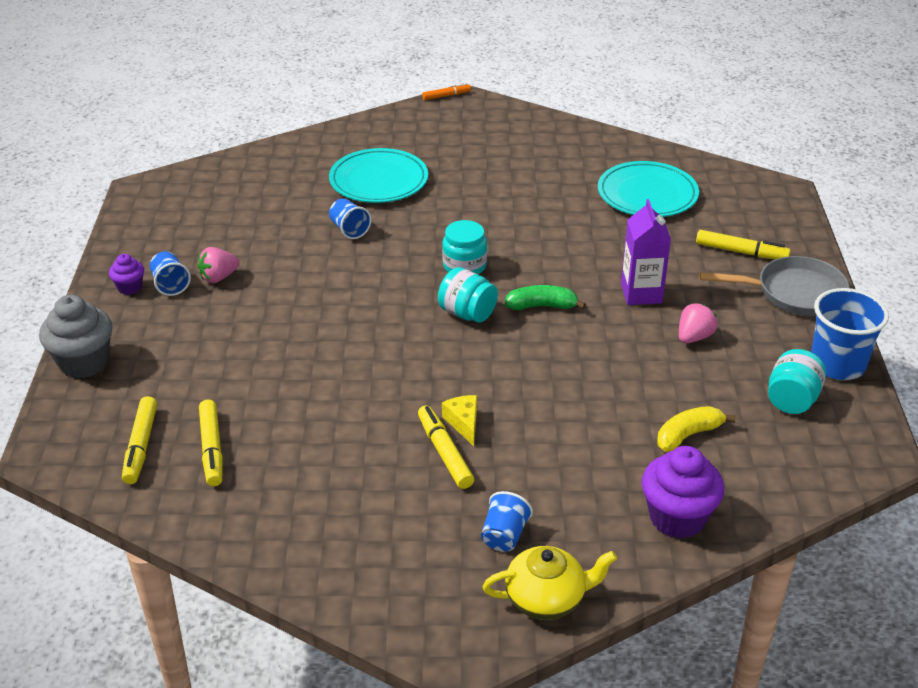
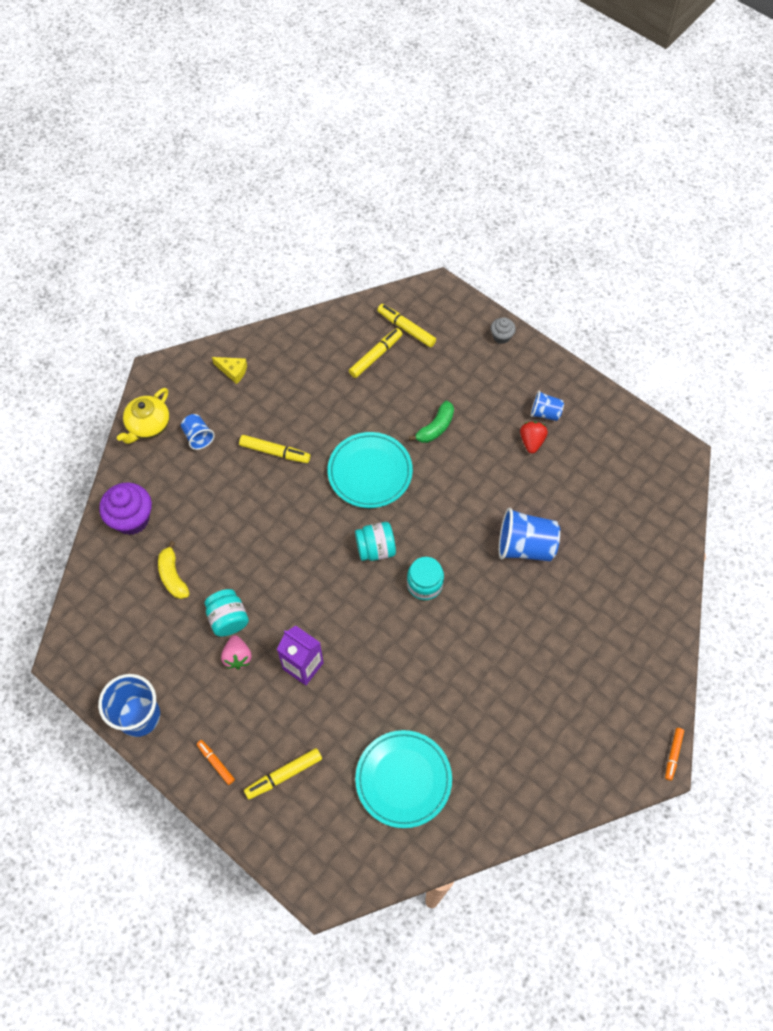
camera: 130 degrees right, 25 degrees up
grey cupcake [39,295,113,378] -> grey cupcake [491,317,516,344], size x0.53
purple cupcake [109,254,144,295] -> none
pink strawberry [198,247,240,283] -> red strawberry [520,421,548,454]
yellow marker [199,400,223,486] -> yellow marker turned 105 degrees clockwise [349,328,403,378]
turquoise plate [329,148,428,203] -> turquoise plate moved to [327,432,413,508]
blue cup [329,198,372,239] -> blue cup [499,508,560,561], size x1.78
yellow cheese [442,395,477,446] -> yellow cheese moved to [212,357,247,384]
green banana [505,285,586,310] -> green banana moved to [409,401,454,443]
yellow banana [657,406,736,452] -> yellow banana turned 150 degrees clockwise [158,541,190,599]
grey pan [699,256,849,316] -> orange marker [197,740,235,785]
turquoise jar [768,349,826,414] -> turquoise jar moved to [205,589,249,637]

